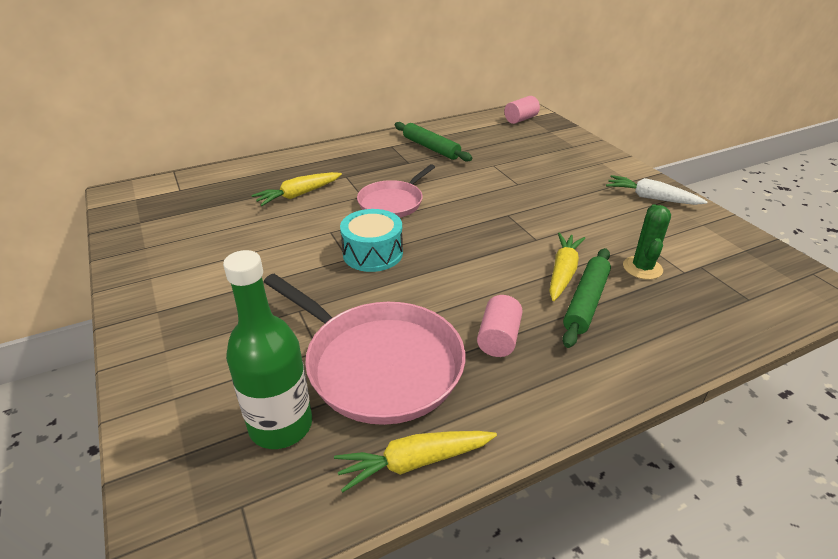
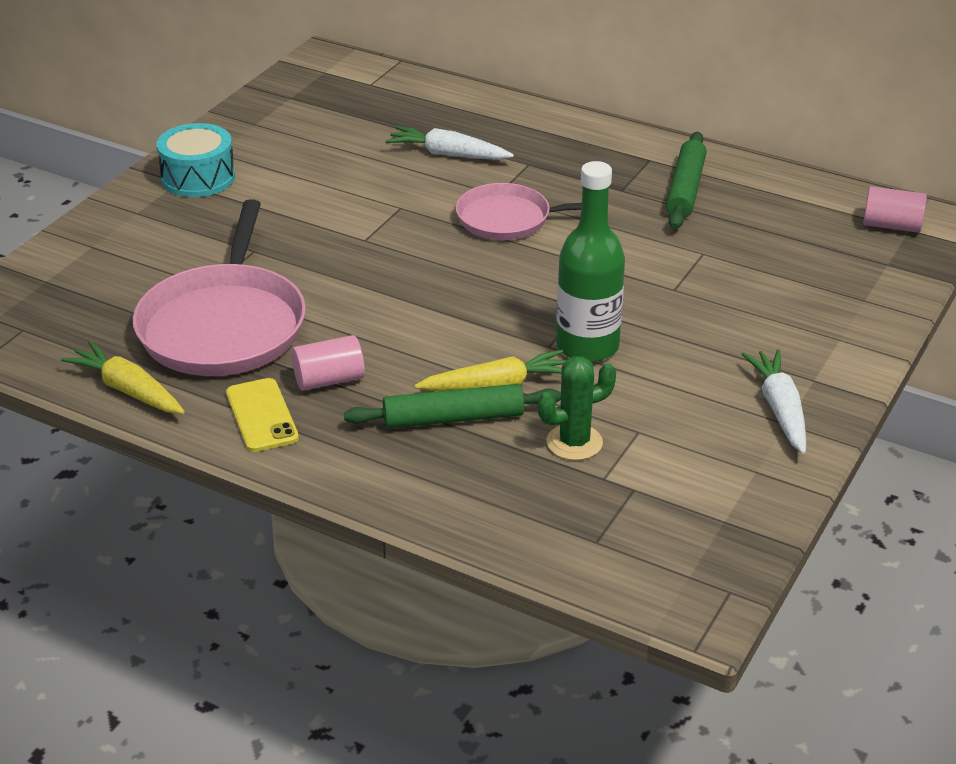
camera: 55 degrees right, 0 degrees up
green bottle [223,250,312,449] -> green bottle moved to [556,161,625,362]
yellow carrot [251,172,342,206] -> white carrot [385,126,514,160]
turquoise drum [340,209,403,272] -> turquoise drum moved to [157,123,235,197]
none -> yellow phone [226,378,299,452]

